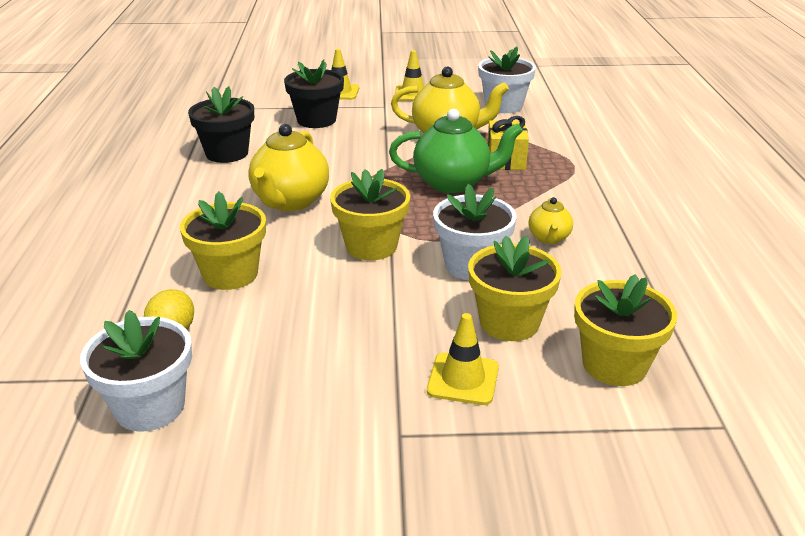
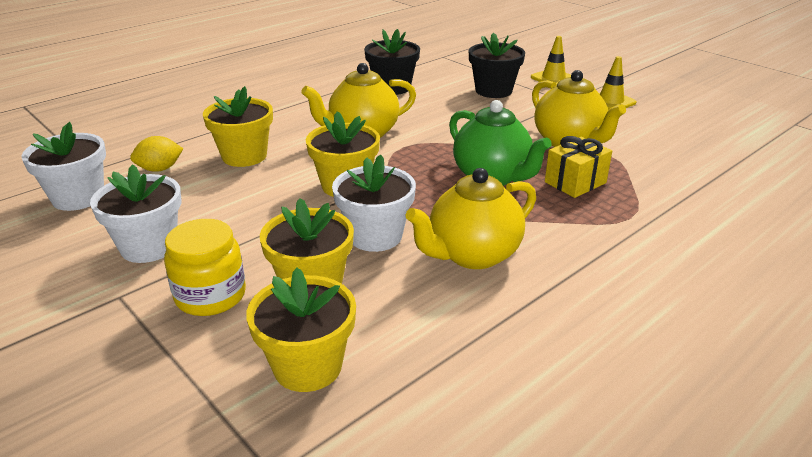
camera: 50 degrees right, 0 degrees up
yellow traffic cone [427,313,499,405] -> yellow jar [164,219,246,316]
white flower pot [478,46,536,113] -> white flower pot moved to [90,164,182,263]
yellow teapot [529,197,573,244] -> yellow teapot [406,168,536,269], size x1.94

